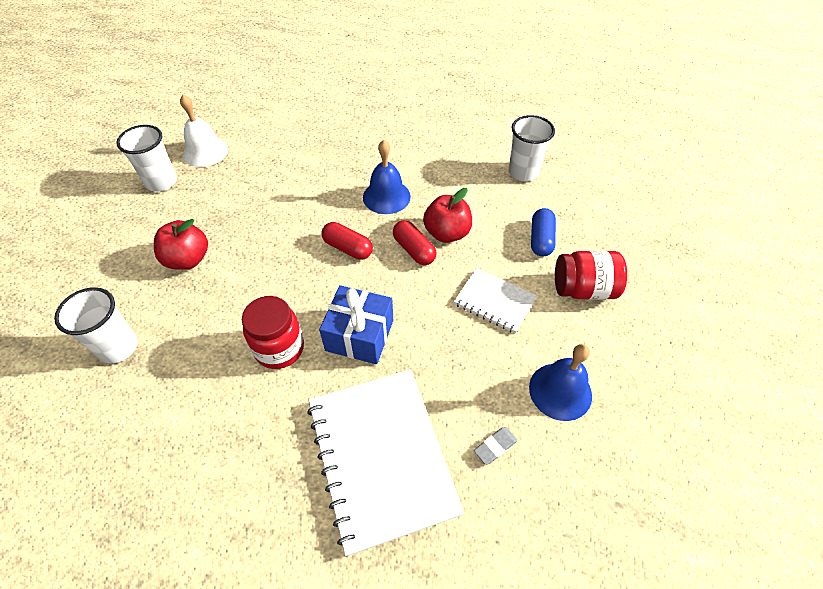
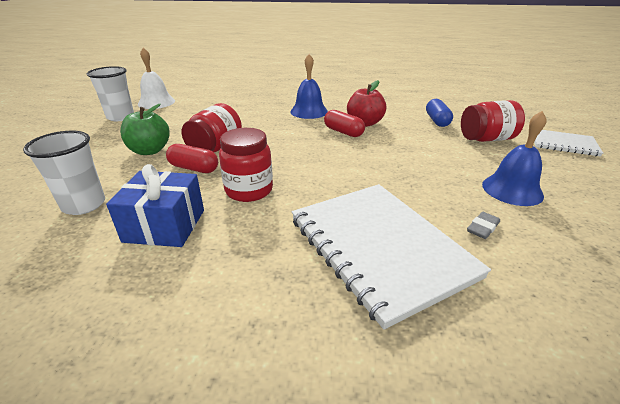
camera: 10 degrees left, 20 degrees down
red apple [154,219,208,270] -> green apple [120,104,170,155]
blue gift [319,285,393,364] -> blue gift moved to [106,164,204,247]
red capsule [321,222,373,260] -> red capsule moved to [166,144,218,173]
white notebook [454,268,537,334] -> white notebook moved to [534,130,603,157]
white cup [508,115,555,181] -> none
none -> red jar [182,103,242,152]

